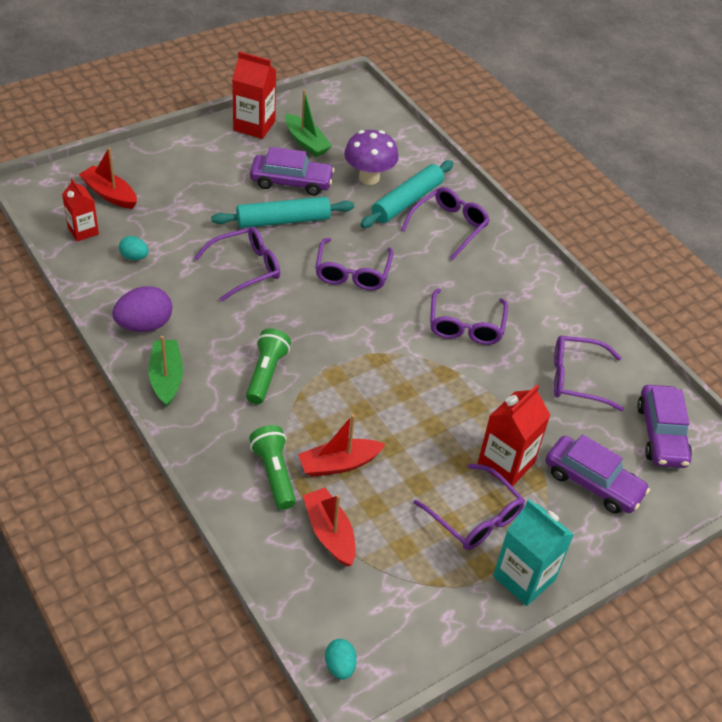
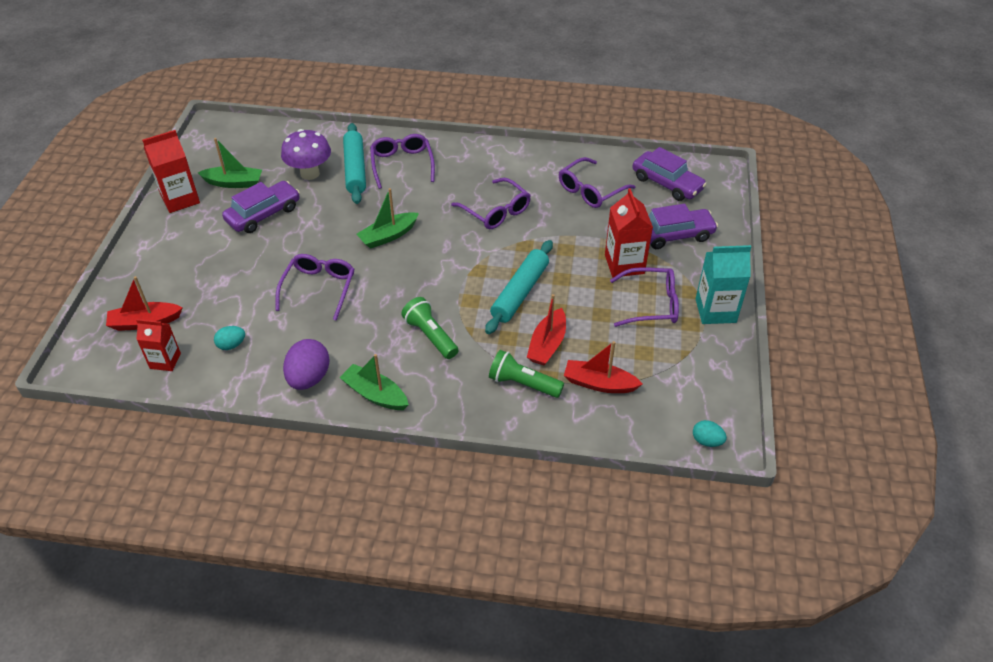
camera: 45 degrees left, 0 degrees up
turquoise rolling pin [211,197,354,228] -> turquoise rolling pin moved to [485,240,553,334]
purple glasses [315,238,393,290] -> green boat [357,188,419,249]

